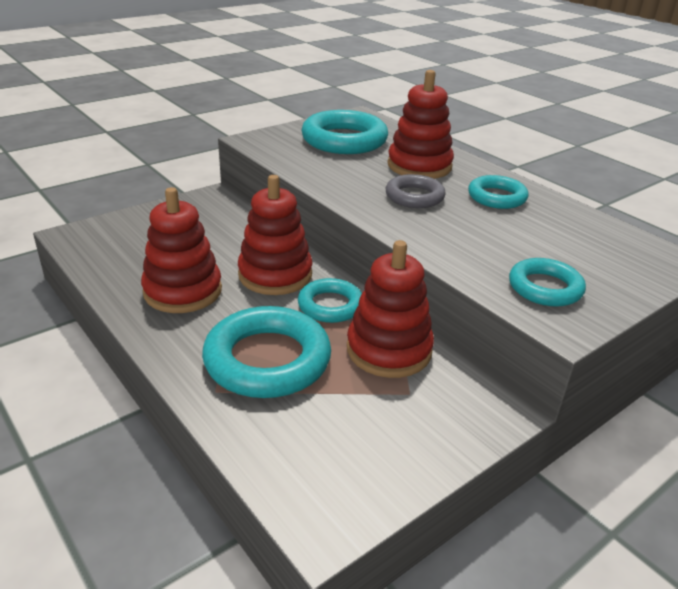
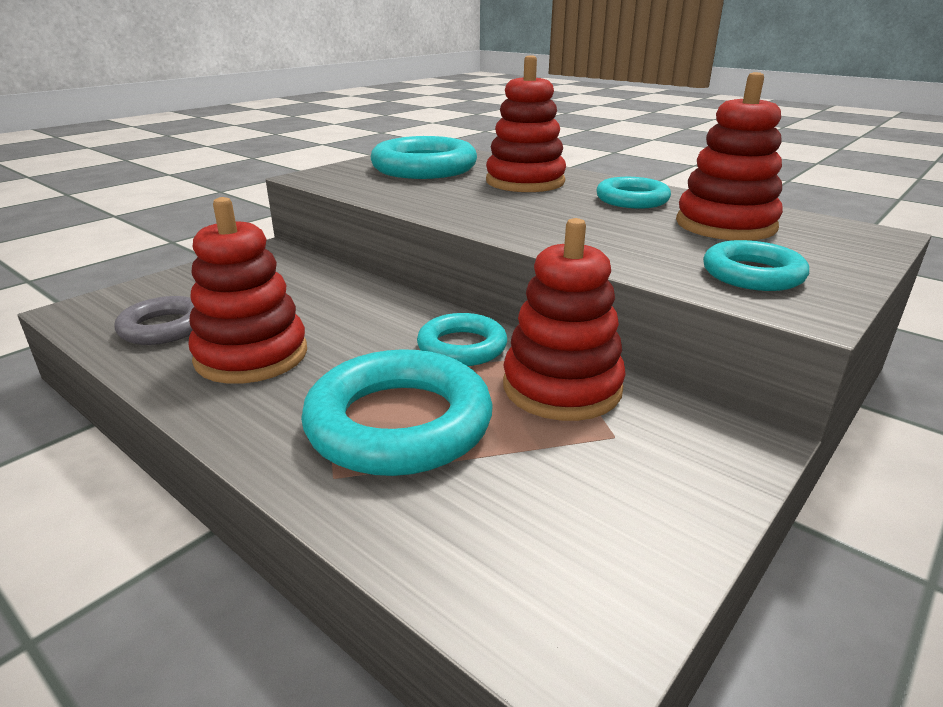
camera: 10 degrees left, 5 degrees down
red stacking toy [238,175,312,295] -> red stacking toy moved to [676,72,783,240]
grey ring [386,174,446,208] -> grey ring moved to [114,296,194,345]

